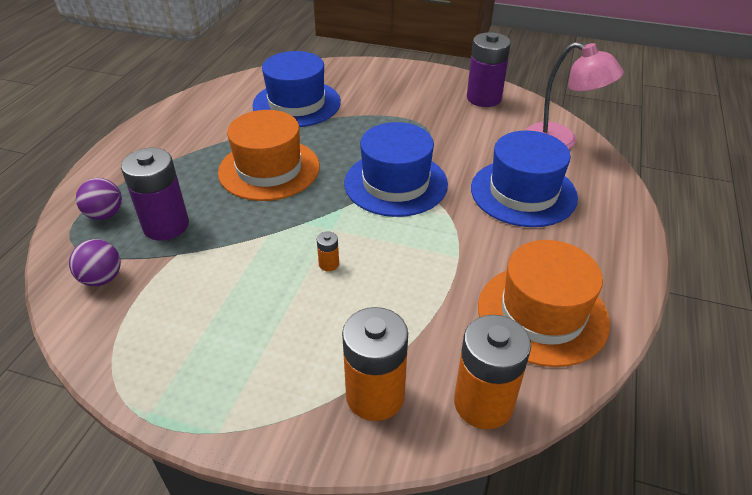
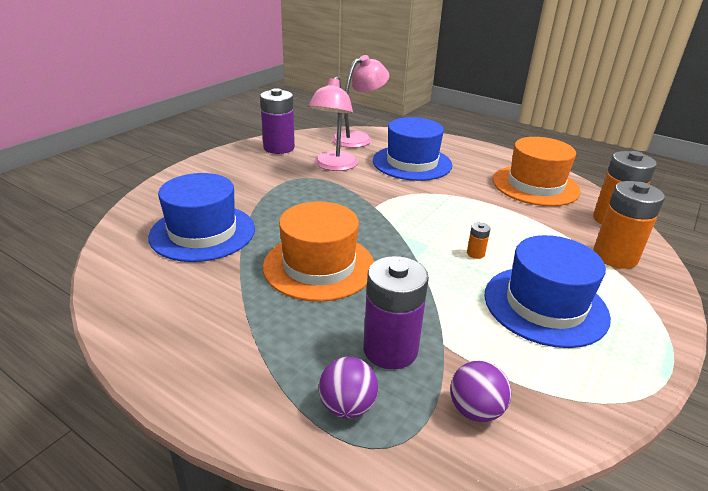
camera: 75 degrees left, 10 degrees down
blue hat [344,122,448,217] -> blue hat moved to [485,235,611,348]
none -> pink lamp [308,76,358,171]

